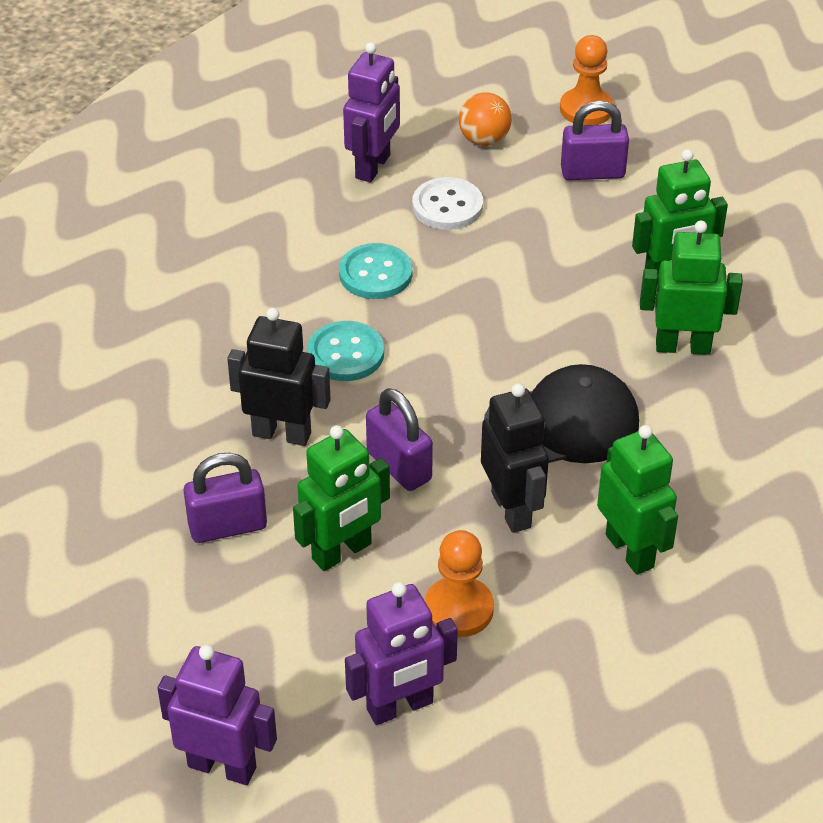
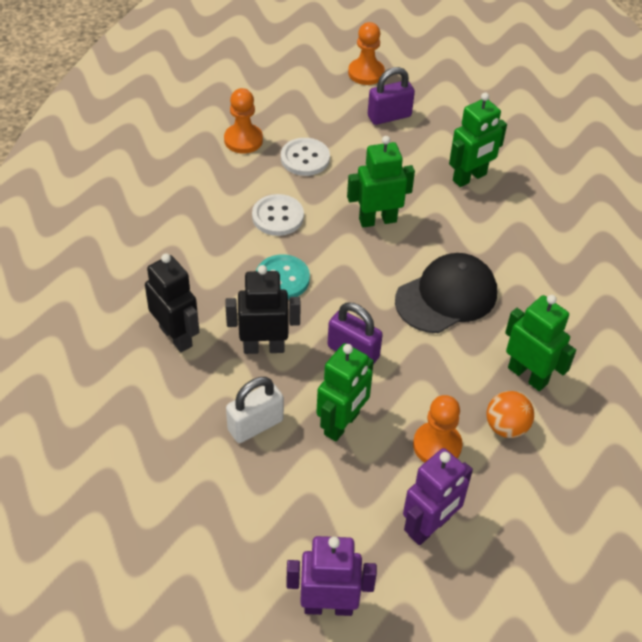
camera: 20 degrees left, 5 degrees up
purple padlock [184,453,267,543] -> white padlock [226,377,284,443]
turquoise button [339,243,413,299] -> white button [252,194,304,236]
purple robot [343,42,400,182] -> orange pawn [224,88,263,154]
orange ball [459,92,512,146] -> orange ball moved to [487,391,534,438]
black robot [481,383,549,533] -> black robot moved to [145,253,199,352]
green robot [640,221,743,355] -> green robot moved to [347,136,415,228]

